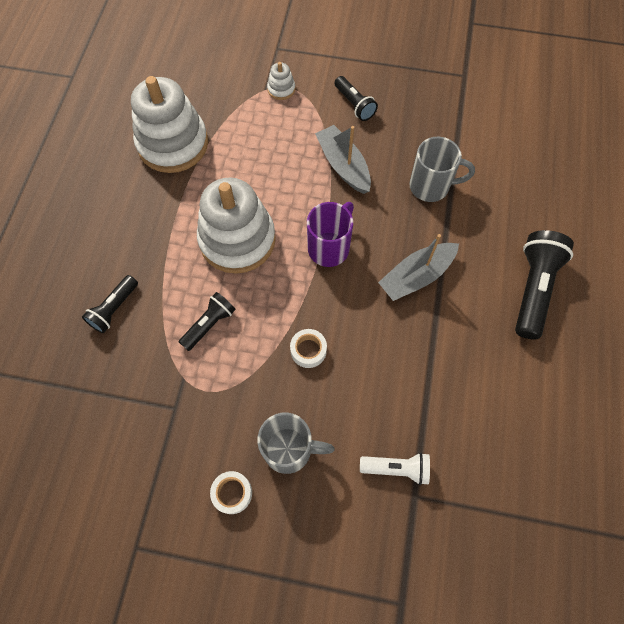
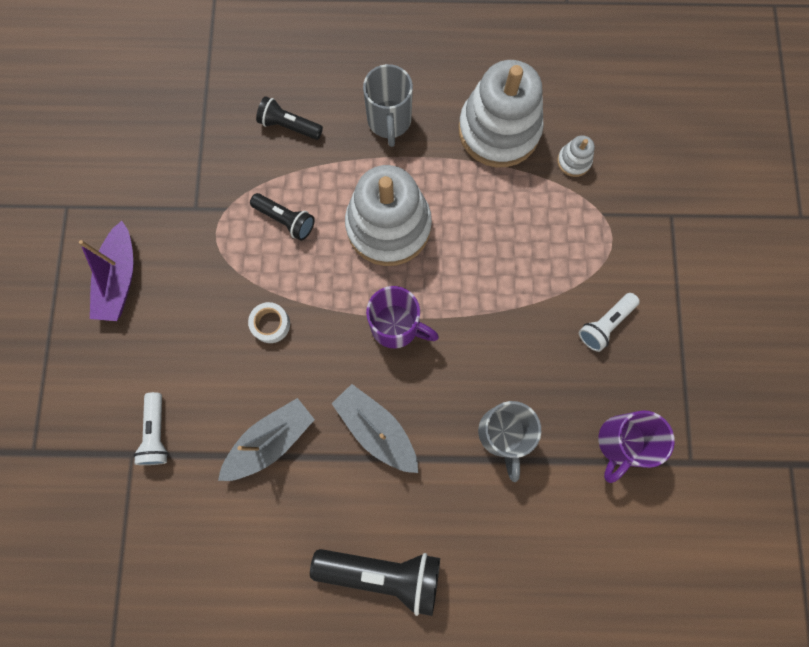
camera: 80 degrees right, 10 degrees up
white tape [210,471,252,514] -> purple boat [79,221,133,321]
grey mug [257,413,335,474] -> grey mug moved to [363,64,413,147]
white stacking toy [267,62,295,100] -> white stacking toy moved to [557,135,595,177]
grey boat [315,125,371,194] -> grey boat moved to [218,398,315,481]
black flashlight [335,76,378,121] -> white flashlight [579,293,640,352]
none -> purple mug [598,410,675,483]

